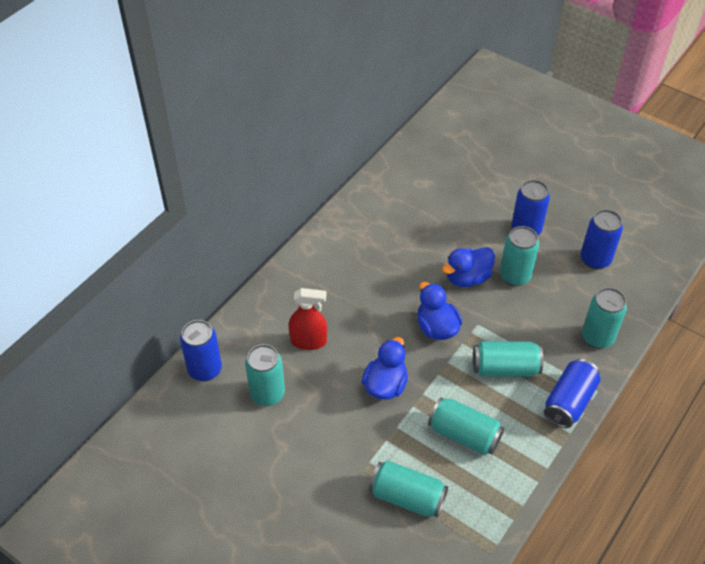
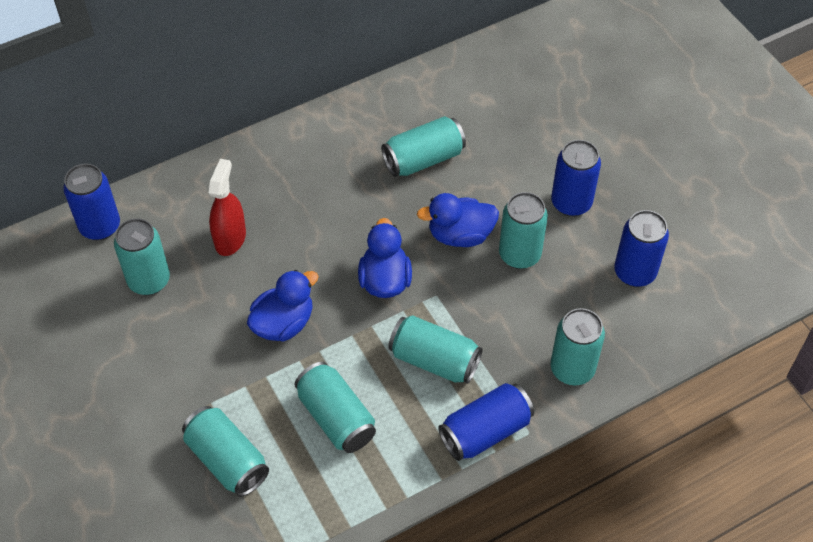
camera: 25 degrees right, 5 degrees up
red spray bottle [288,288,327,350] -> red spray bottle turned 105 degrees counterclockwise [209,159,246,256]
none -> turquoise can [381,116,466,177]

